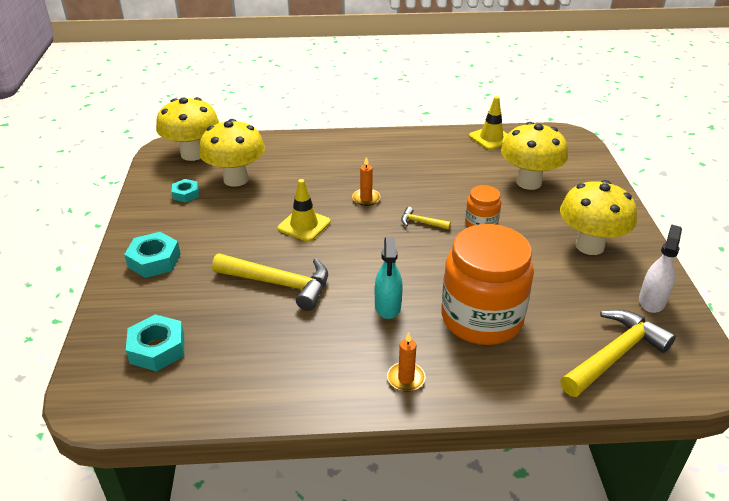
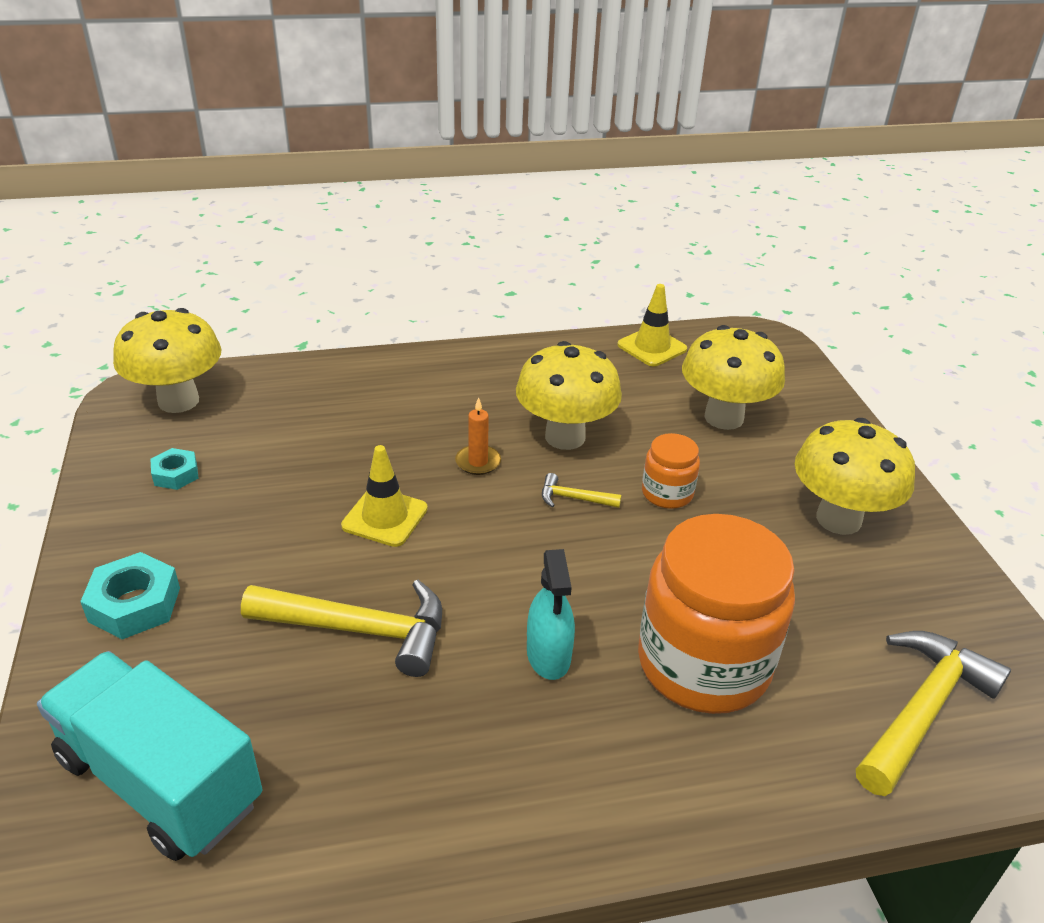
camera: 10 degrees left, 0 degrees up
turquoise nut [126,314,184,371] -> turquoise truck [37,651,262,861]
yellow mushroom [199,119,265,187] -> yellow mushroom moved to [516,341,622,450]
orange candle [387,332,426,392] -> none
white spray bottle [639,224,682,313] -> none

